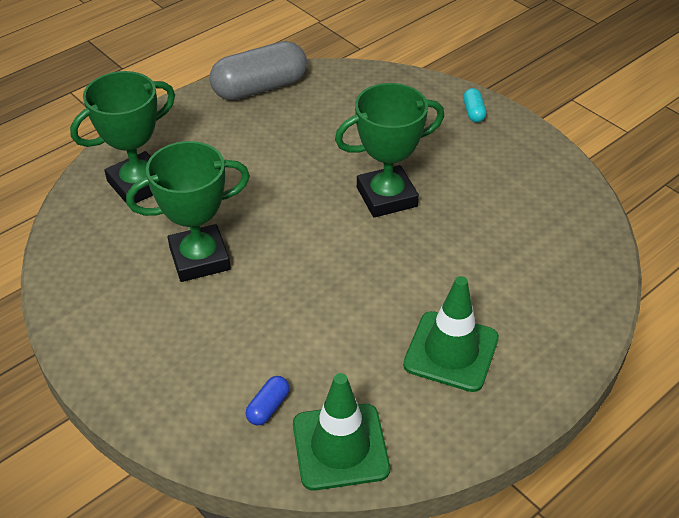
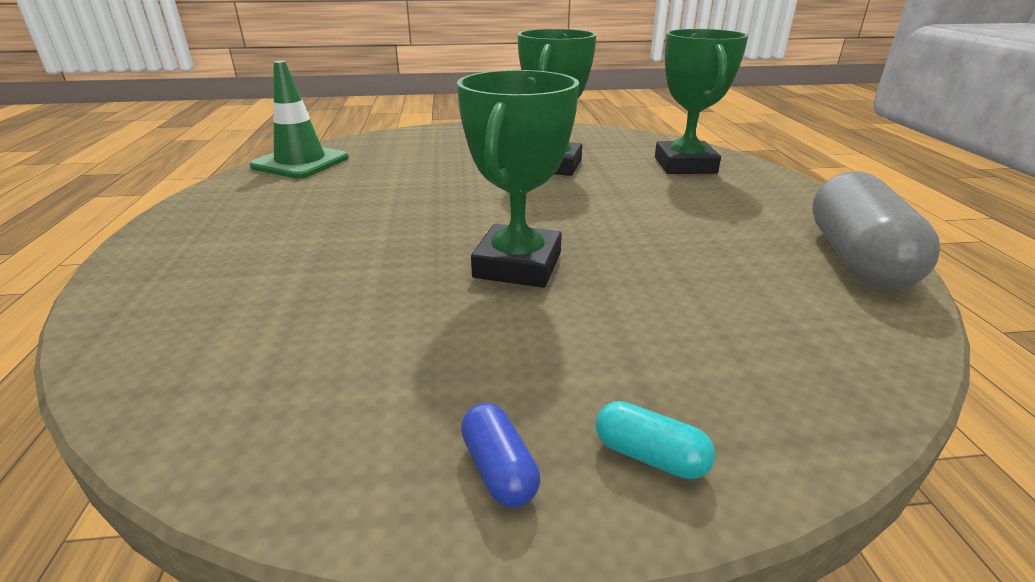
camera: 125 degrees right, 15 degrees down
blue capsule [246,376,290,425] -> blue capsule moved to [461,403,540,507]
green traffic cone [403,276,499,392] -> none

